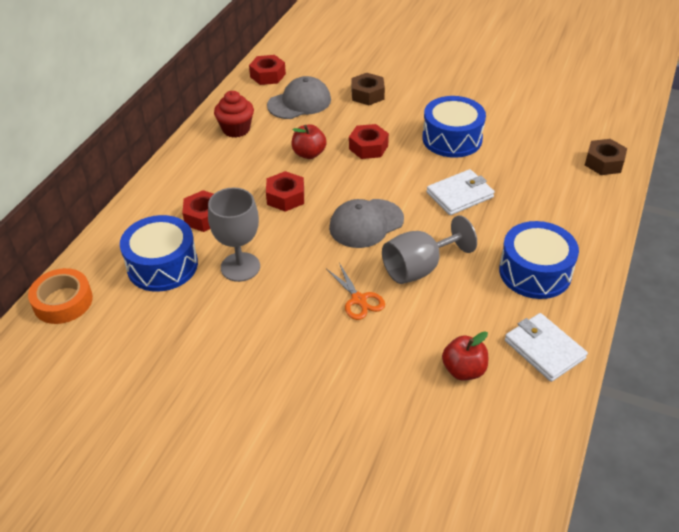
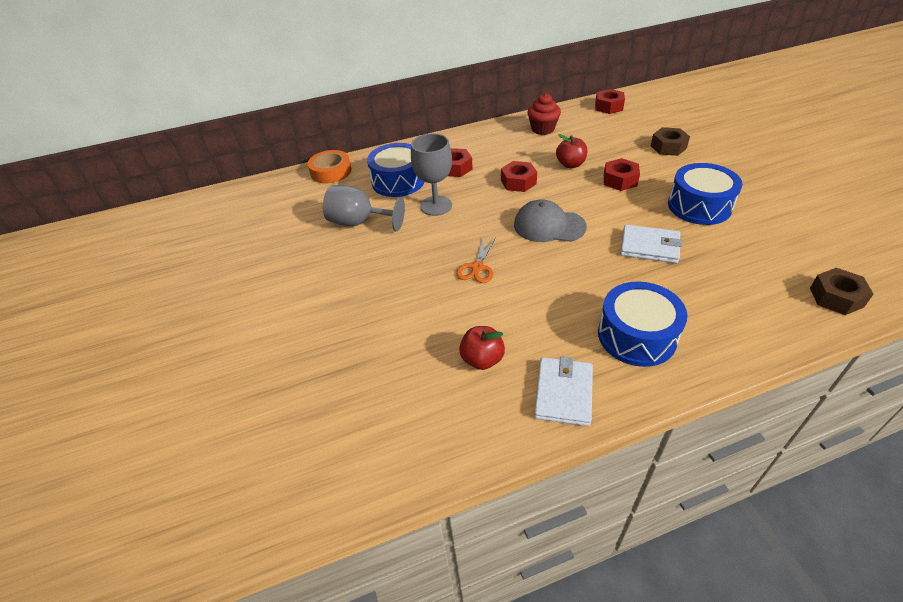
camera: 50 degrees right, 0 degrees up
grey cap [267,76,331,119] -> none
grey goblet [382,215,477,284] -> grey goblet moved to [323,185,405,231]

